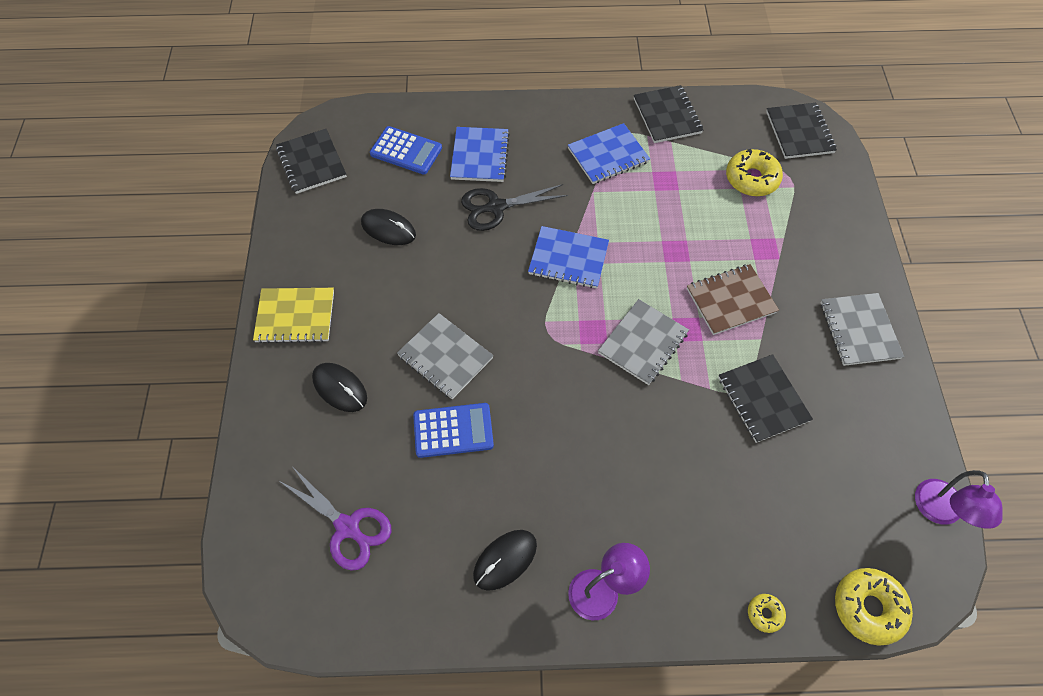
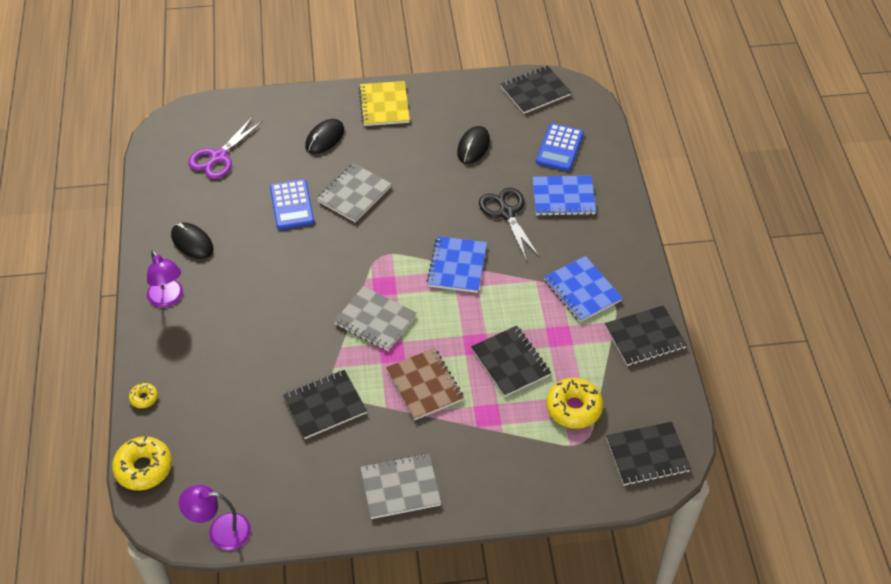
camera: 85 degrees right, 10 degrees down
none -> black notebook [471,326,551,397]

